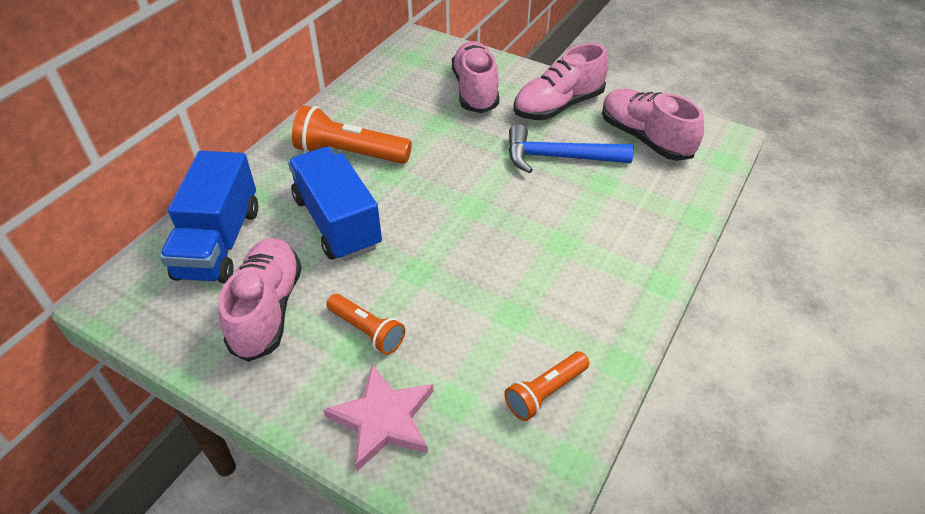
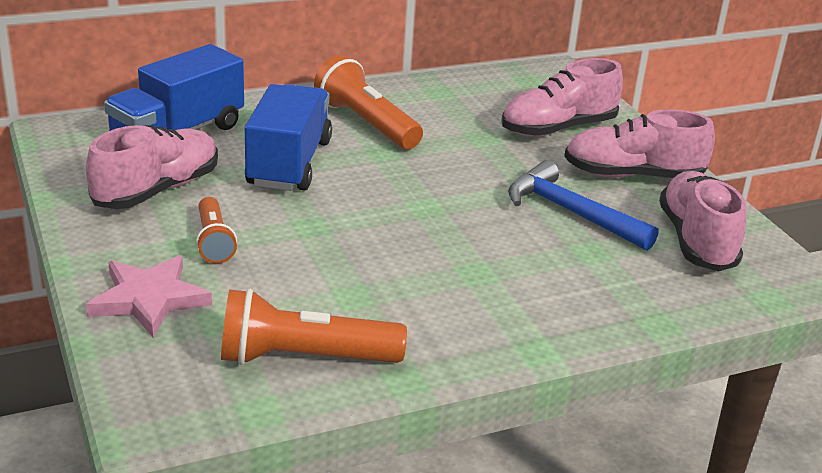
camera: 35 degrees right, 15 degrees down
pink shoe [452,41,499,113] -> pink shoe turned 150 degrees counterclockwise [501,58,623,137]
orange flashlight [504,352,589,421] -> orange flashlight [221,289,407,365], size x1.65

